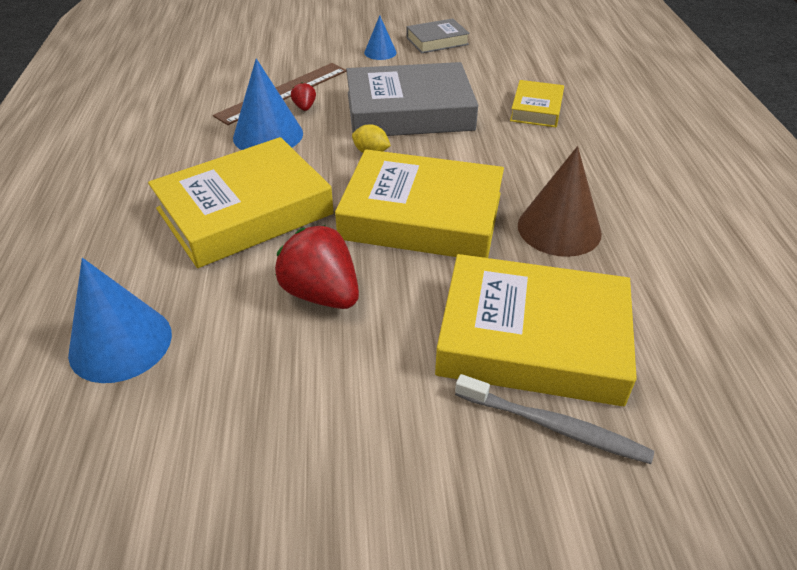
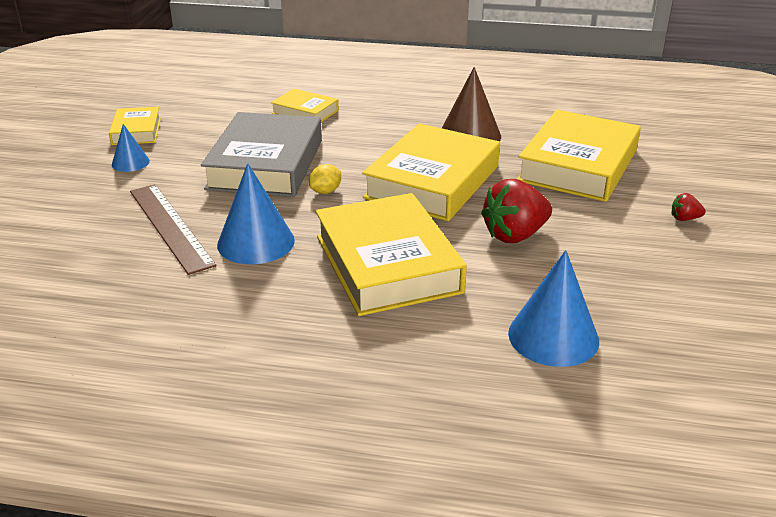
camera: 75 degrees left, 10 degrees down
red strawberry [291,82,316,111] -> red strawberry moved to [672,193,706,221]
grey book [406,18,470,53] -> yellow book [109,107,161,145]
grey toothbrush [455,374,654,464] -> none

